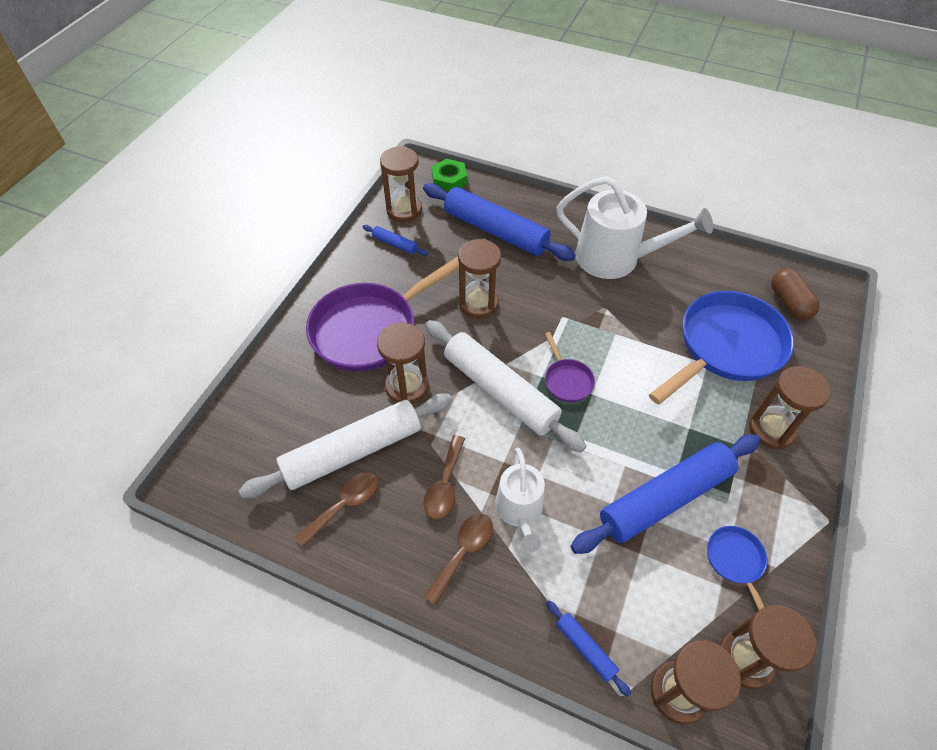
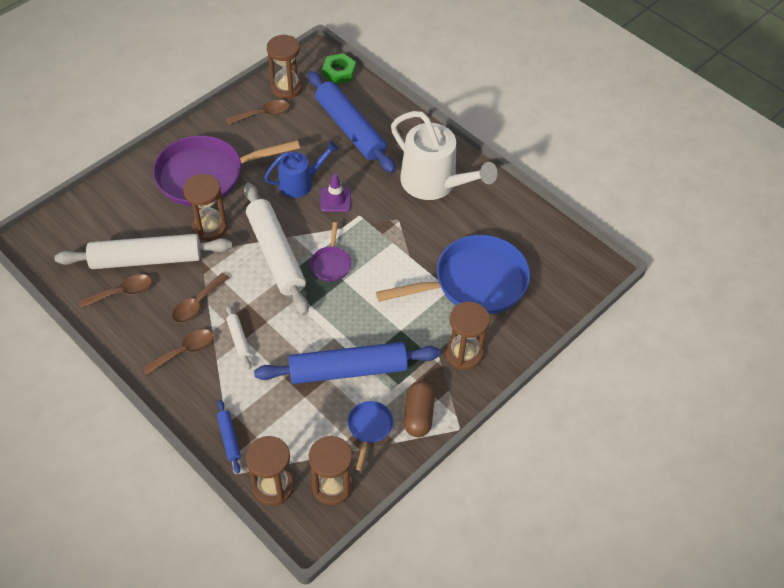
camera: 20 degrees right, 0 degrees up
blue rolling pin [362,225,428,256] -> brown spoon [226,100,289,125]
brown hourglass [458,239,501,319] -> blue watering can [264,141,339,198]
white watering can [495,448,545,552] -> white rolling pin [226,305,252,370]
brown capsule [771,269,820,320] -> brown capsule moved to [404,381,435,437]
none -> purple traffic cone [320,174,351,212]

